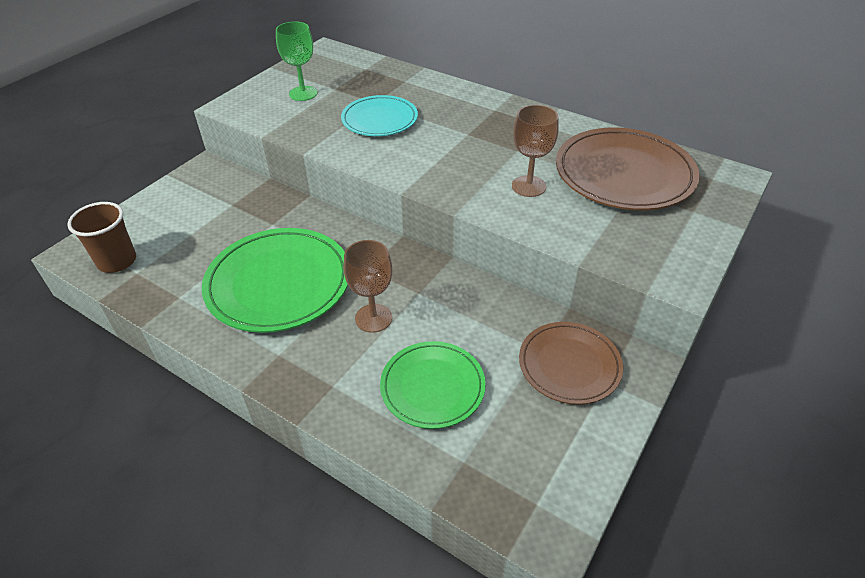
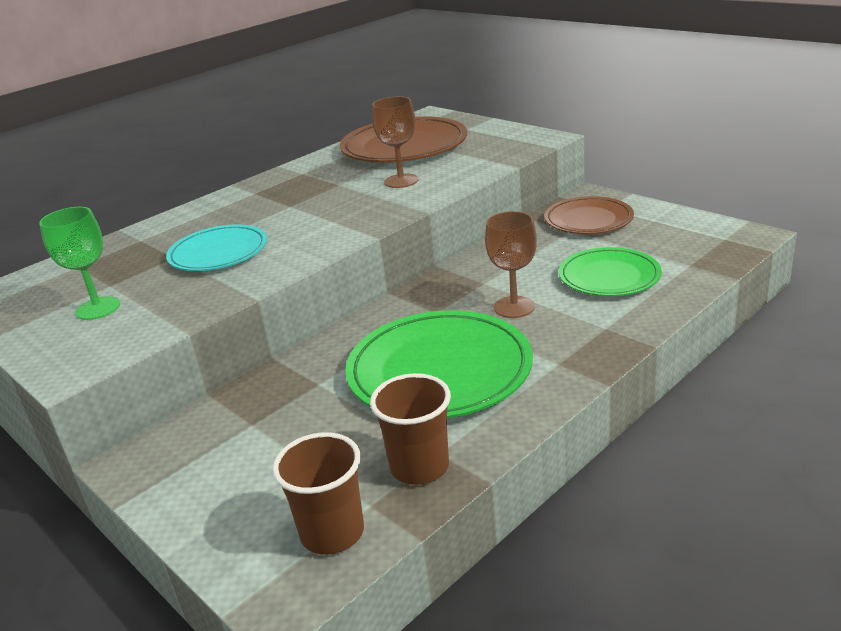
camera: 75 degrees left, 15 degrees down
none -> brown cup [370,373,451,485]

